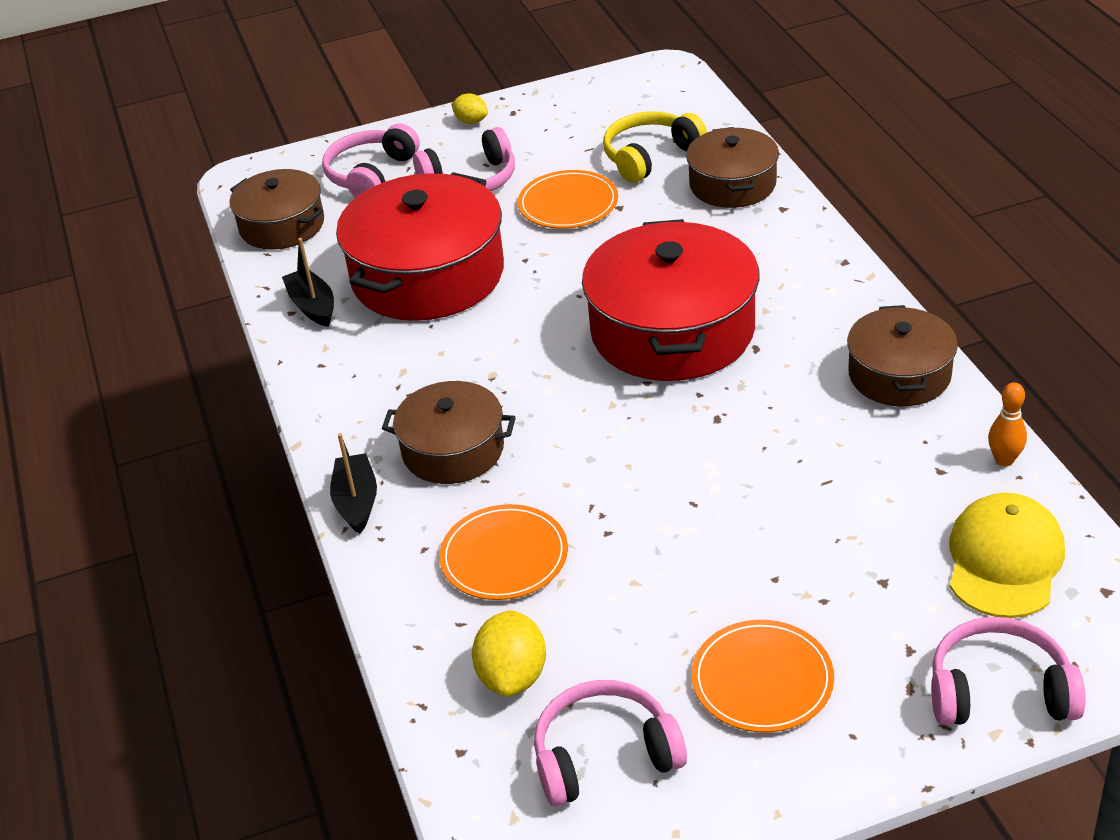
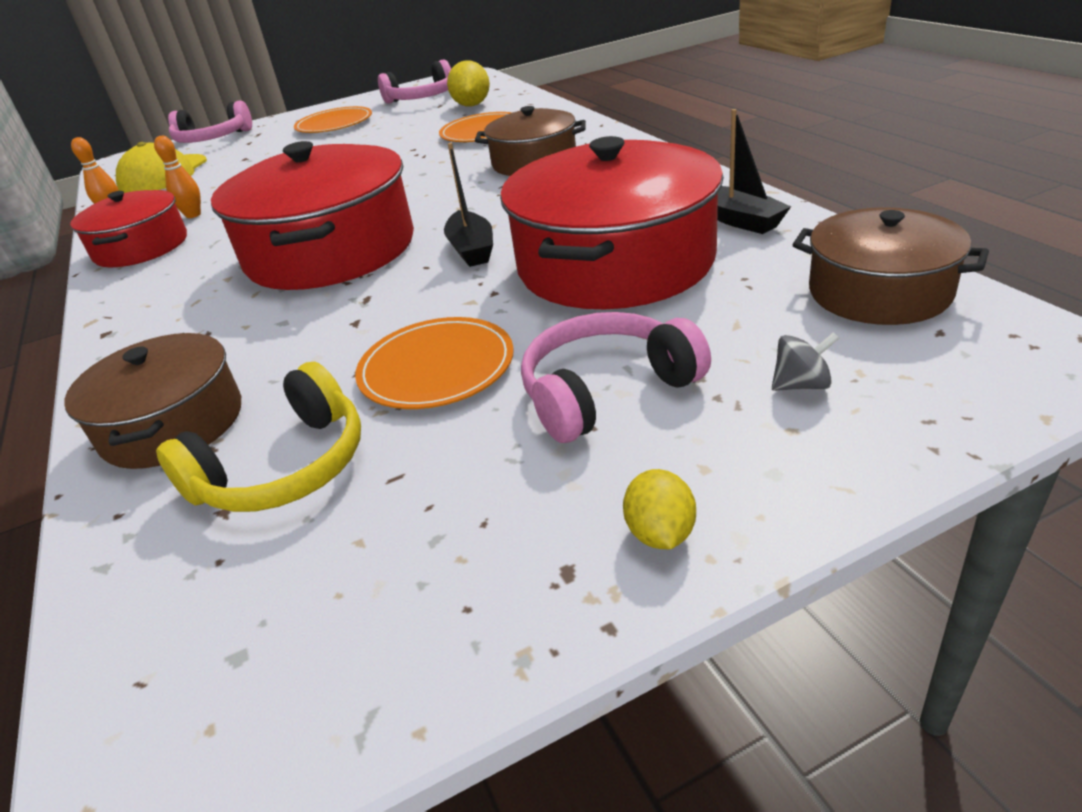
camera: 175 degrees right, 5 degrees down
pink headphones [322,123,420,197] -> grey spinning top [772,332,839,391]
black boat [330,433,377,534] -> black boat moved to [444,143,493,267]
yellow lemon [451,93,488,124] -> yellow lemon turned 60 degrees clockwise [623,469,696,549]
brown pot [847,305,958,406] -> red pot [70,190,187,267]
none -> orange bowling pin [154,136,201,218]

